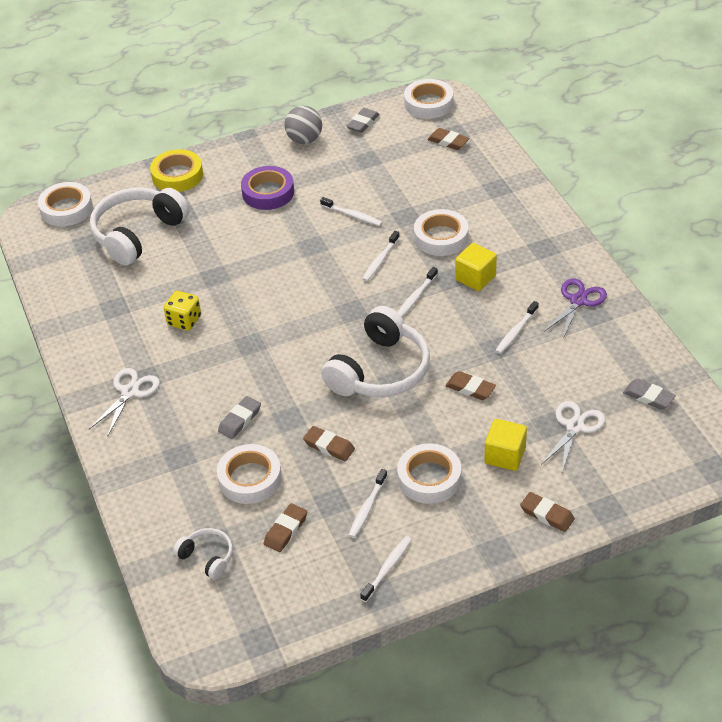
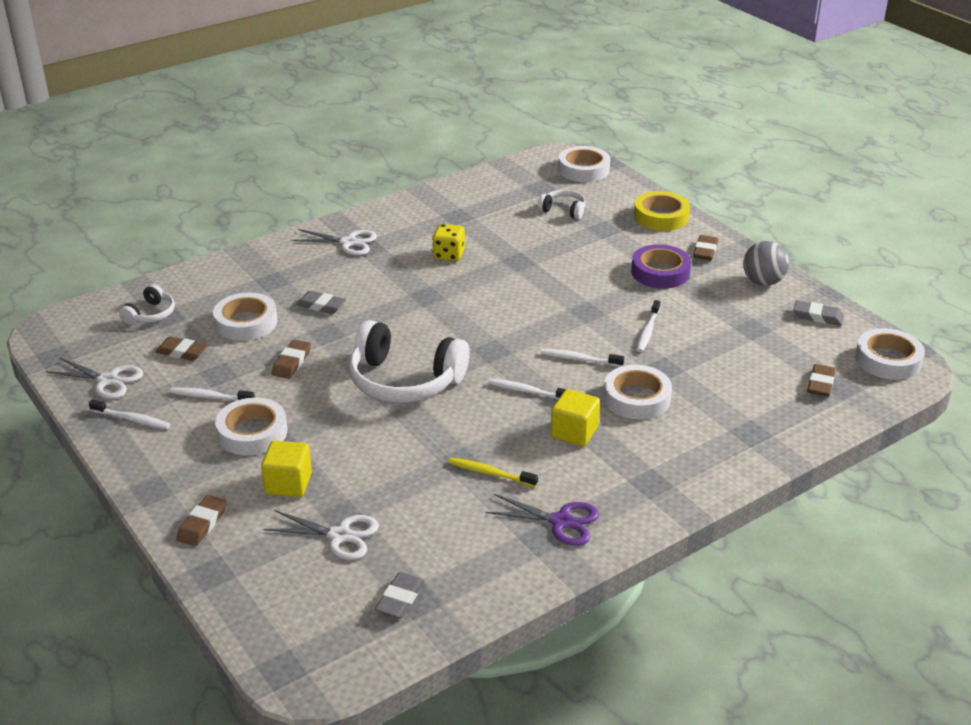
camera: 75 degrees right, 10 degrees down
white headphones [90,188,189,266] -> white headphones [538,190,586,219], size x0.48
brown eraser [446,371,496,400] -> brown eraser moved to [693,235,718,260]
white toothbrush [495,301,539,354] -> yellow toothbrush [448,458,538,487]
none -> white scissors [46,358,143,399]

